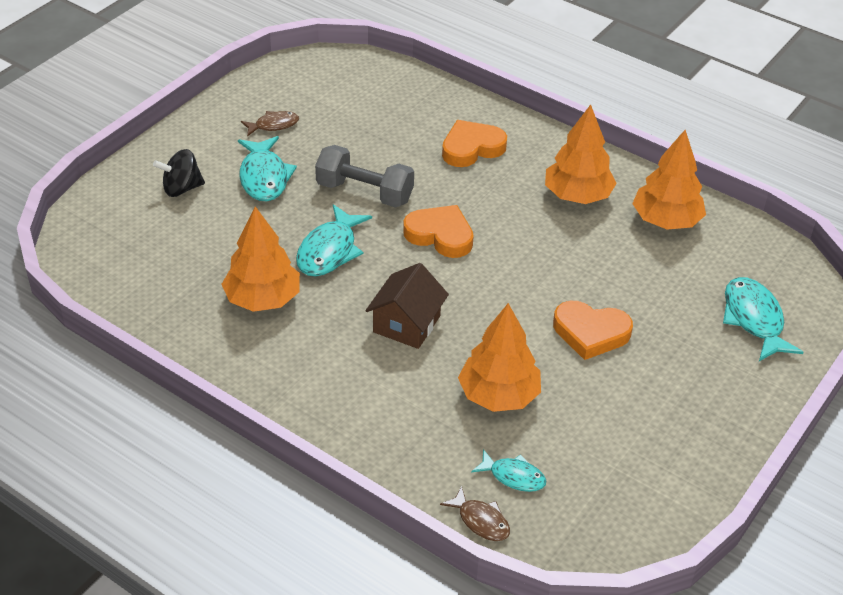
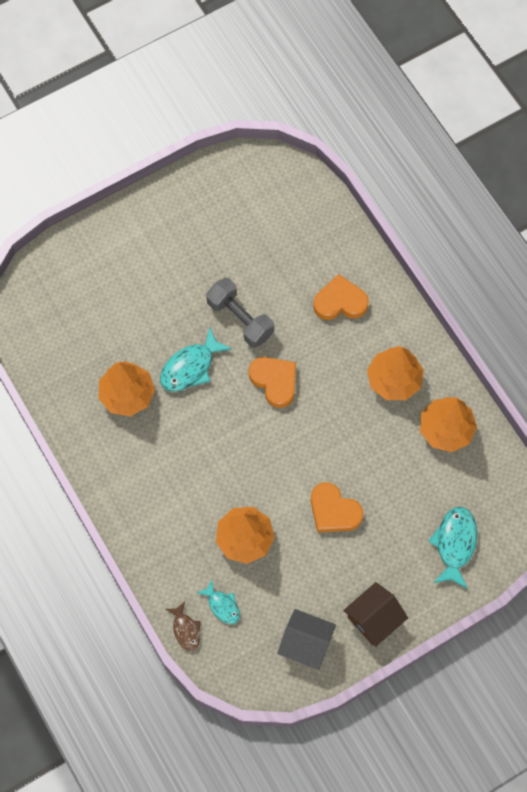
camera: 25 degrees right, 25 degrees up
black spinning top [153,149,205,197] -> none
turquoise fish [238,136,297,201] -> none
brown fish [241,111,299,137] -> none
brown house [365,263,449,349] -> brown house moved to [343,582,408,647]
none -> grey house [278,609,336,670]

